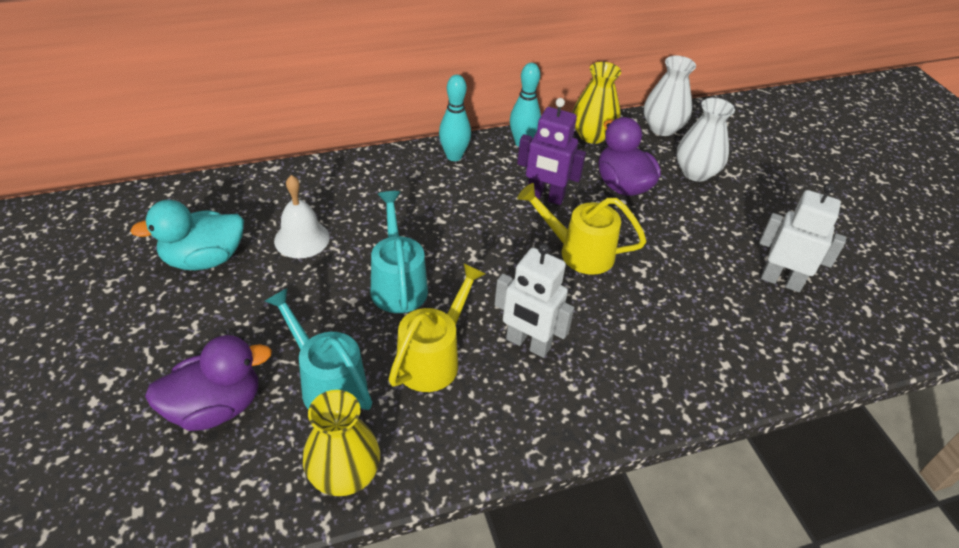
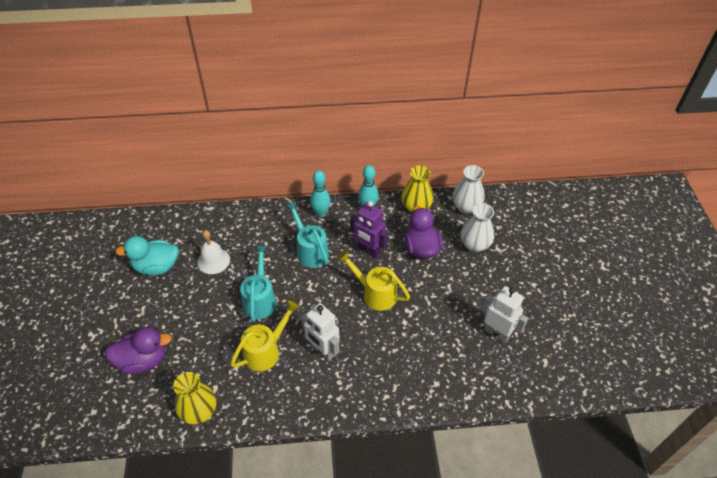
camera: 15 degrees right, 5 degrees up
turquoise watering can [265,288,372,410] -> turquoise watering can moved to [285,201,329,268]

